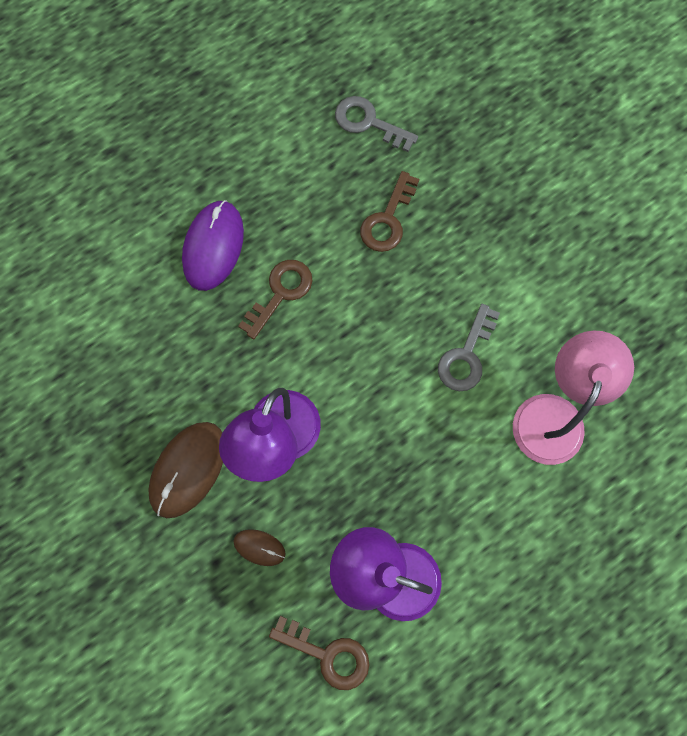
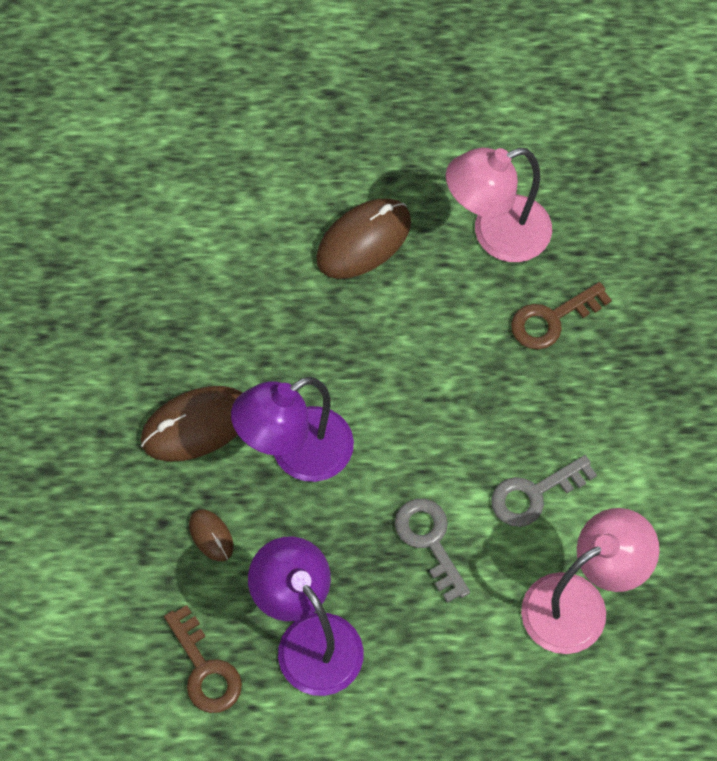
camera: 35 degrees right, 10 degrees down
purple mouse [182,200,244,291] -> brown mouse [316,198,411,279]
brown key [238,260,312,339] -> none
grey key [335,96,418,152] -> grey key moved to [395,499,470,603]
none -> pink lamp [446,148,552,262]

